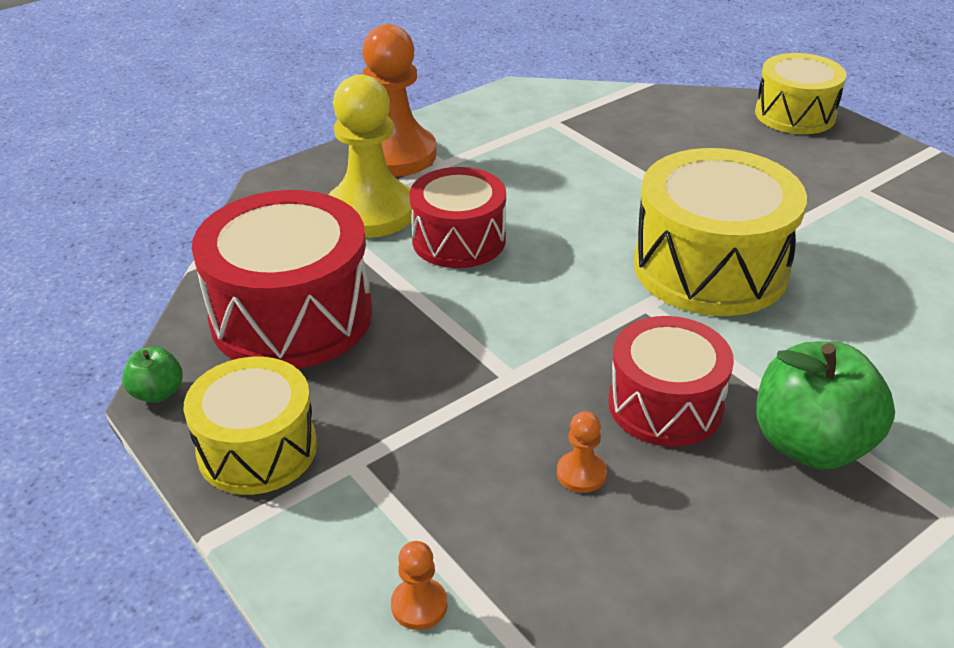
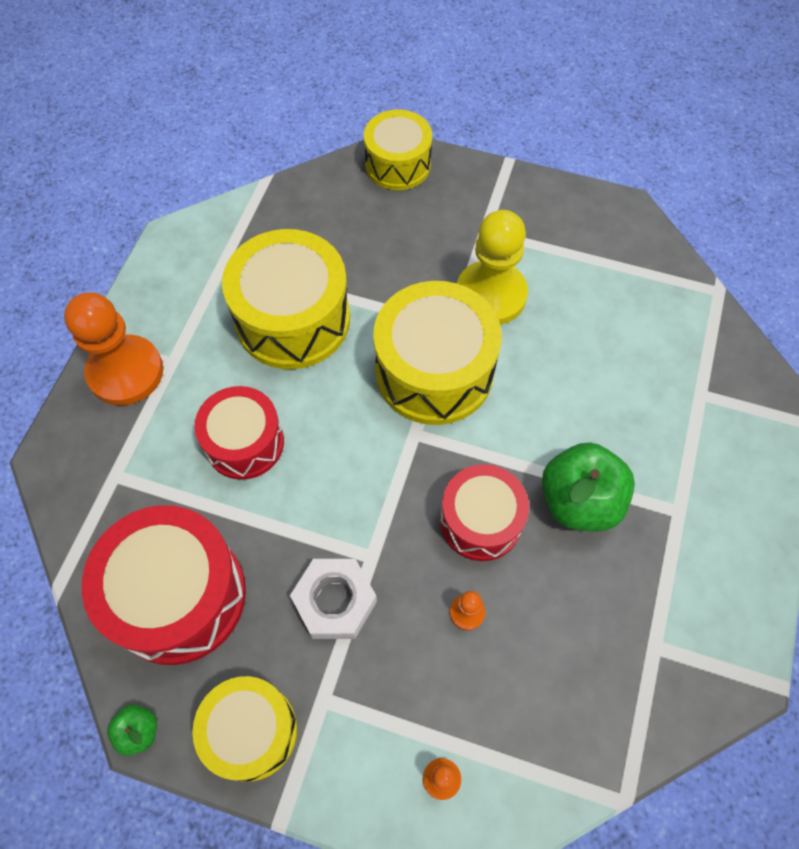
camera: 35 degrees left, 25 degrees up
yellow pawn [329,74,412,238] -> yellow pawn moved to [457,210,528,325]
none -> yellow drum [222,229,350,369]
none -> white nut [290,559,377,639]

